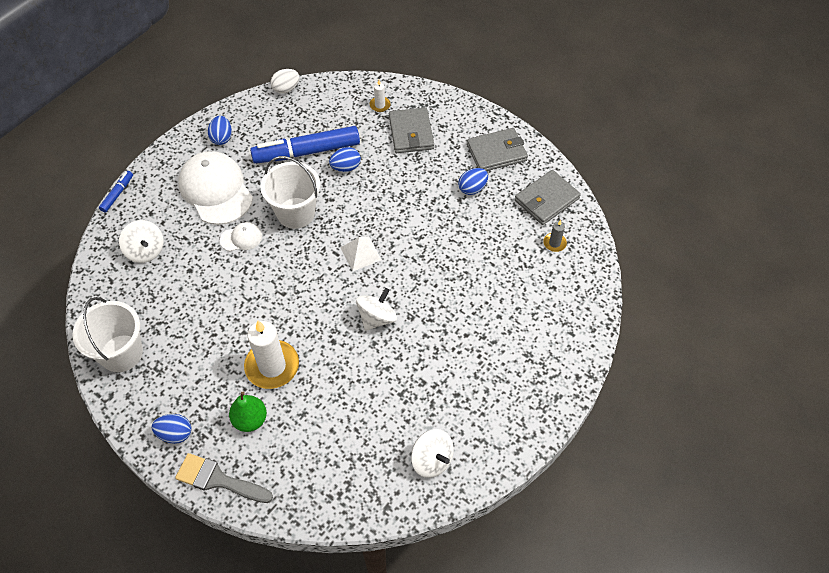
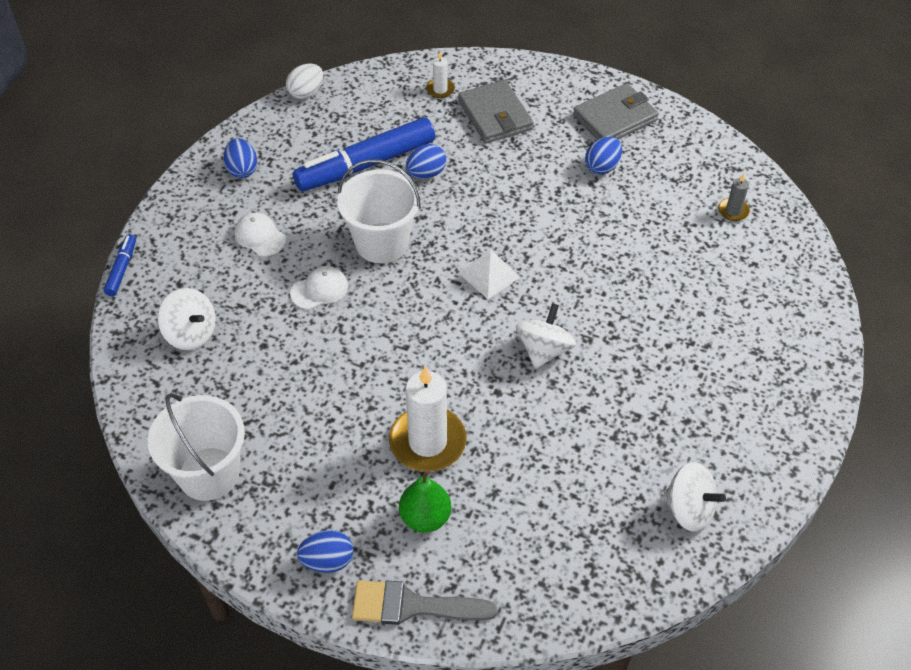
camera: 15 degrees left, 5 degrees down
white cap [179,151,253,225] -> white cap [235,212,286,256], size x0.46
grey wallet [515,170,581,225] -> none

